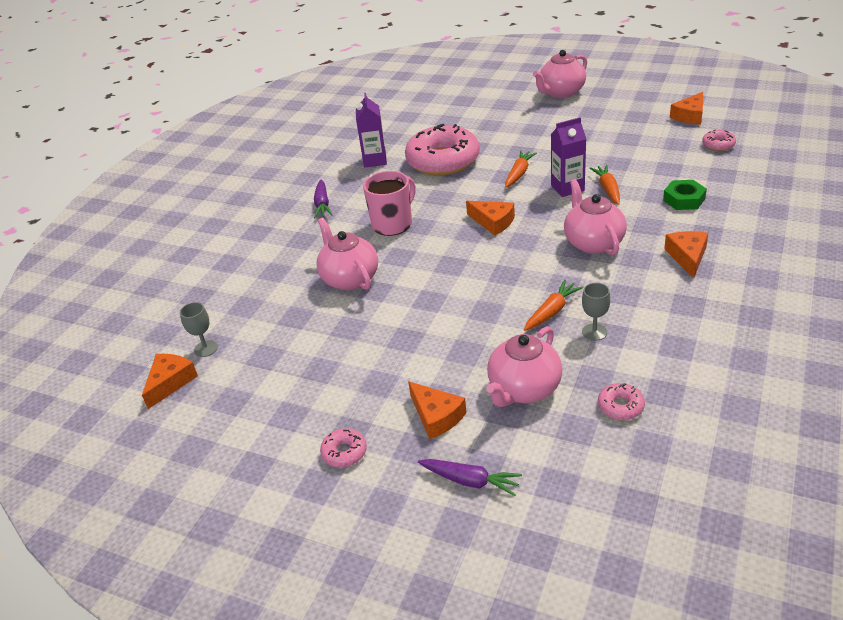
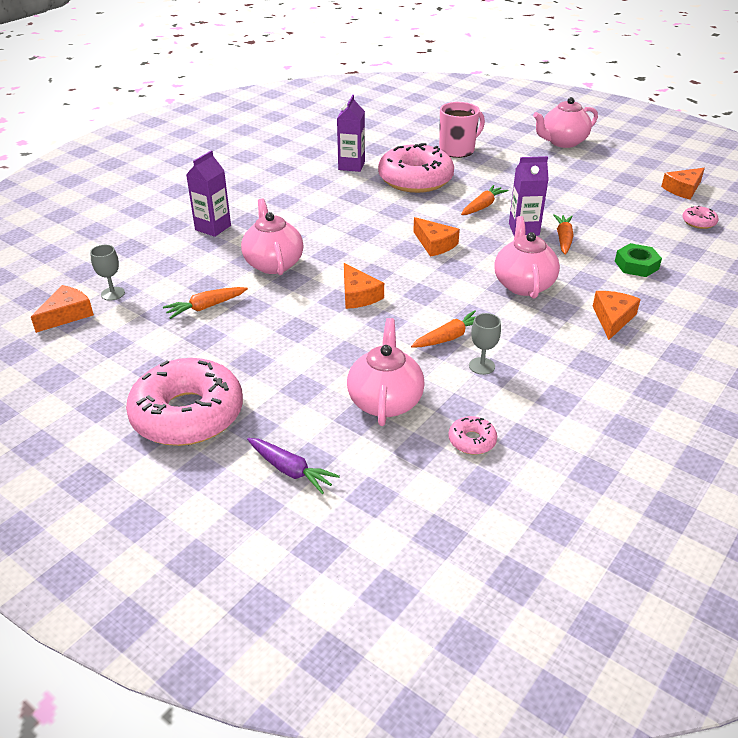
camera: 10 degrees right, 0 degrees up
purple carrot [314,179,332,218] -> none
pink donut [320,428,367,468] -> pink donut [126,358,243,446], size x2.42
pink mug [363,171,416,236] -> pink mug moved to [439,102,485,158]
orange cheese [408,381,467,439] -> orange cheese moved to [344,263,384,309]
pink teapot [486,326,562,407] -> pink teapot turned 135 degrees clockwise [347,318,425,426]
none -> orange carrot [163,287,248,319]
none -> purple carton [186,150,231,237]

